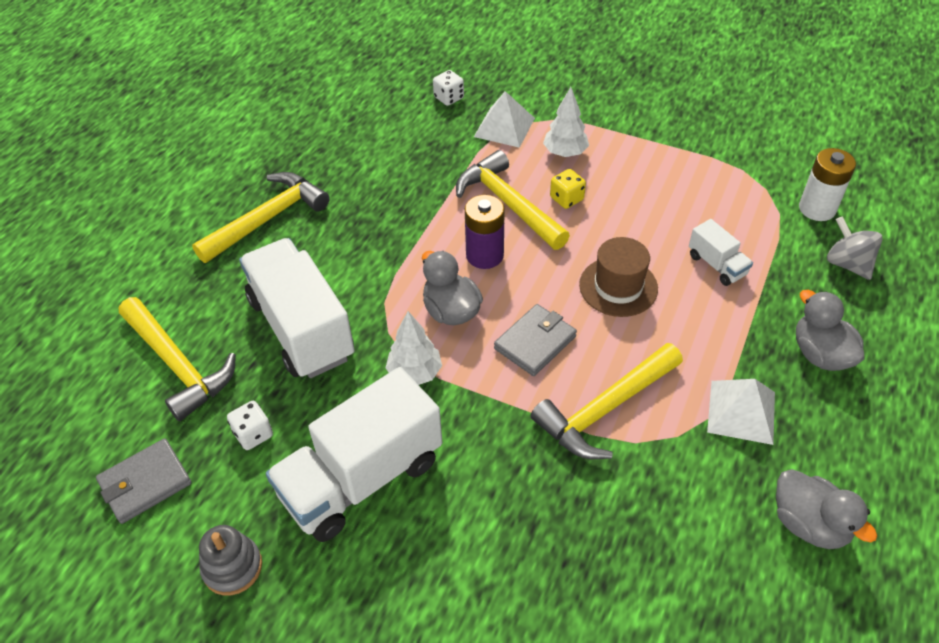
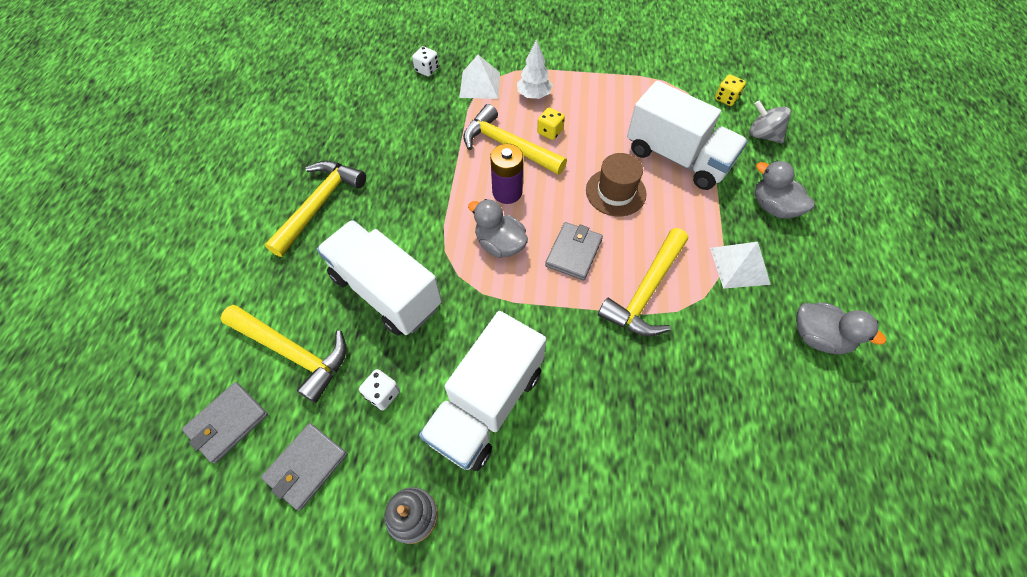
camera: 20 degrees left, 10 degrees up
white tree [386,311,442,385] -> none
white truck [689,219,753,286] -> white truck [627,81,748,190], size x2.18
white battery [799,148,856,221] -> yellow dice [715,75,746,106]
none -> grey wallet [182,382,268,463]

